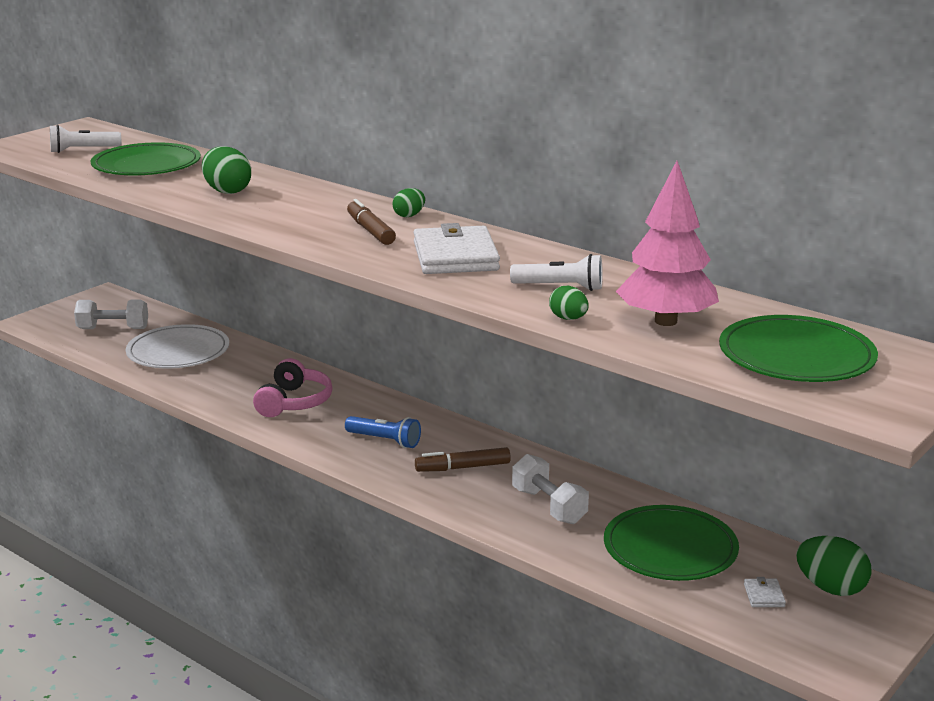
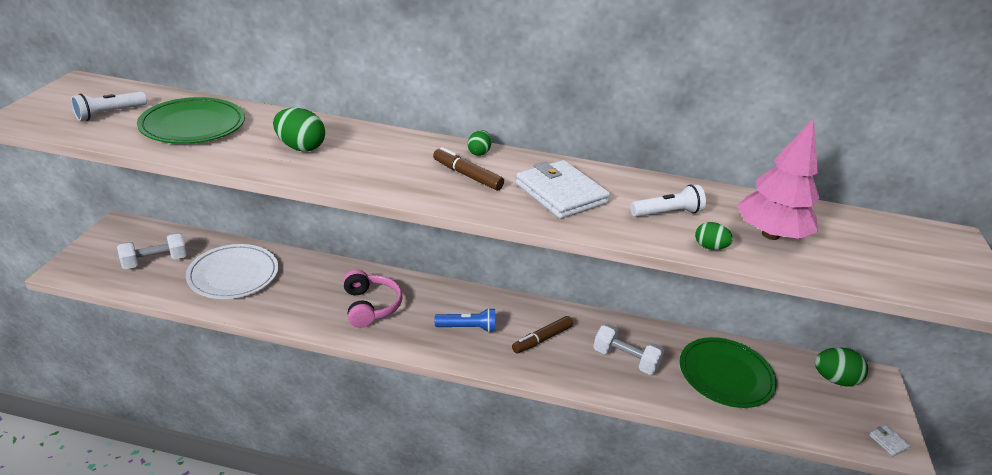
camera: 30 degrees left, 10 degrees up
green plate [719,315,878,382] -> none
white wallet [744,577,786,607] -> white wallet moved to [869,425,910,456]

